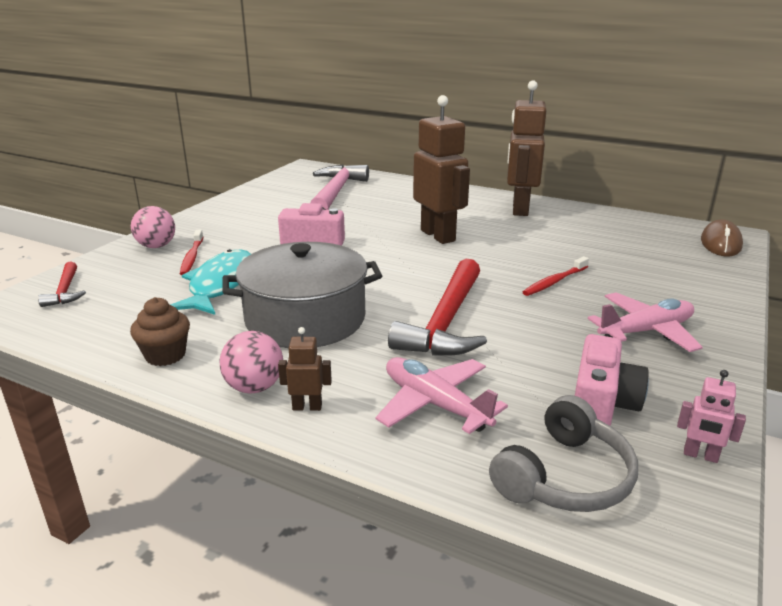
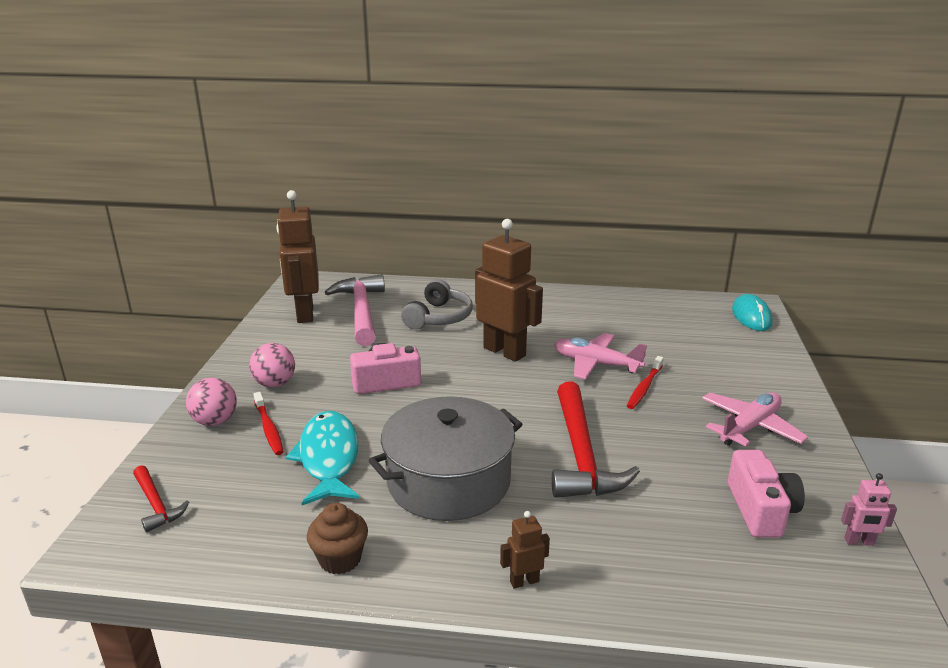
camera: 20 degrees left, 0 degrees up
pink ball [220,331,283,394] -> pink ball moved to [249,343,295,388]
pink plane [376,357,508,434] -> pink plane moved to [554,333,647,379]
grey headphones [489,395,638,512] -> grey headphones moved to [401,279,473,330]
brown robot [507,81,547,216] -> brown robot moved to [276,190,319,323]
brown mouse [701,219,743,257] -> turquoise mouse [732,294,773,331]

